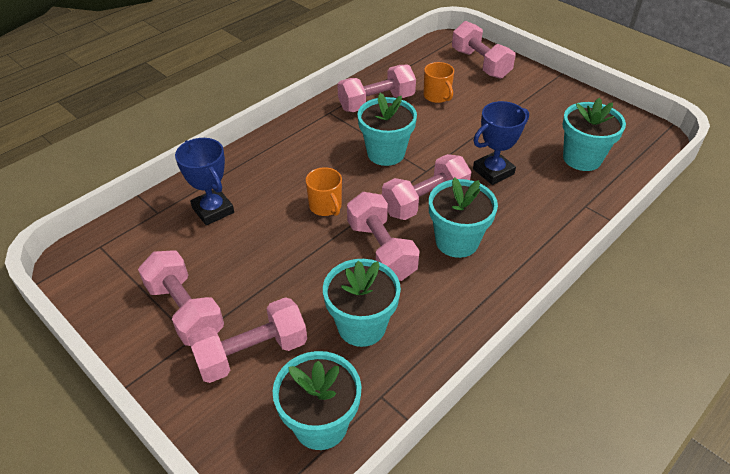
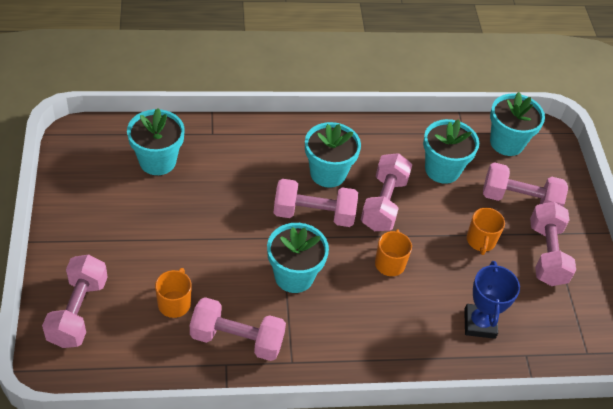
camera: 145 degrees left, 5 degrees up
blue trophy [473,101,529,185] -> none
none -> orange mug [467,208,505,255]

